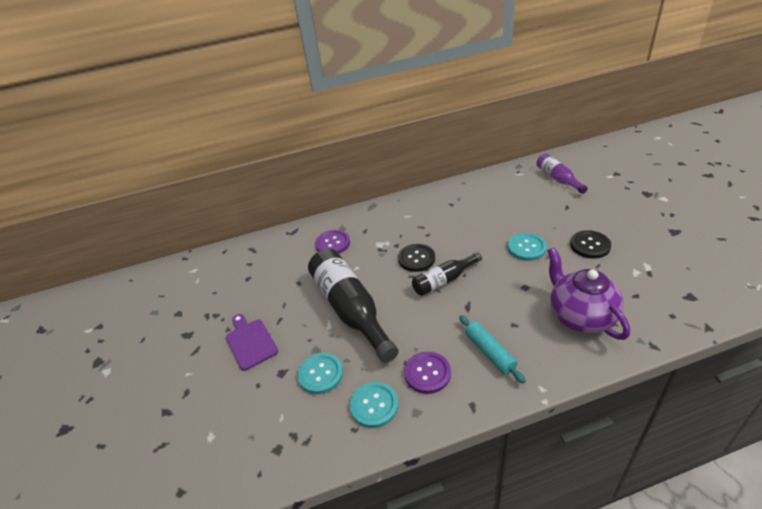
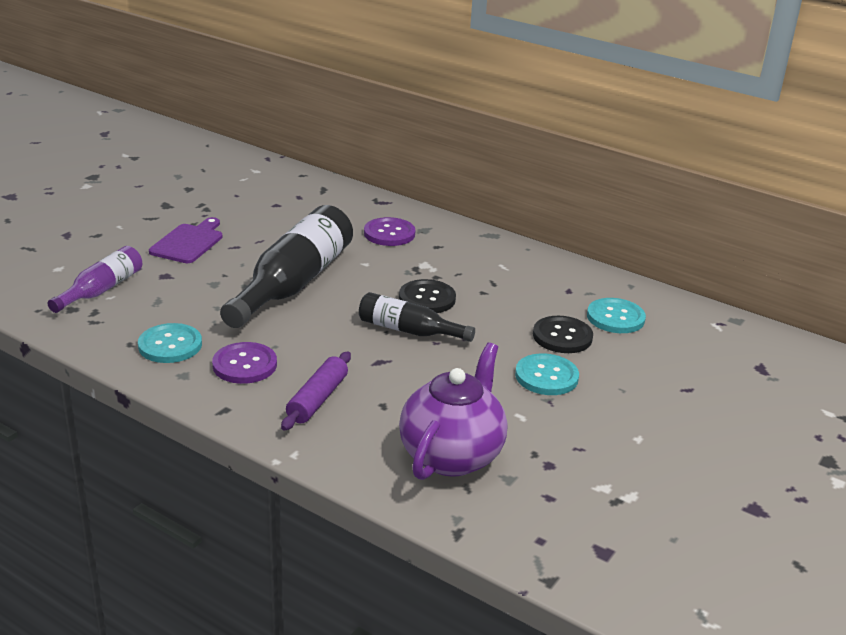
camera: 45 degrees right, 10 degrees down
turquoise button [297,353,343,394] -> turquoise button moved to [587,298,646,333]
turquoise rolling pin [459,315,526,383] -> purple rolling pin [281,352,351,431]
purple bottle [536,154,588,194] -> purple bottle moved to [48,246,142,313]
black button [570,230,611,259] -> black button moved to [533,316,593,353]

